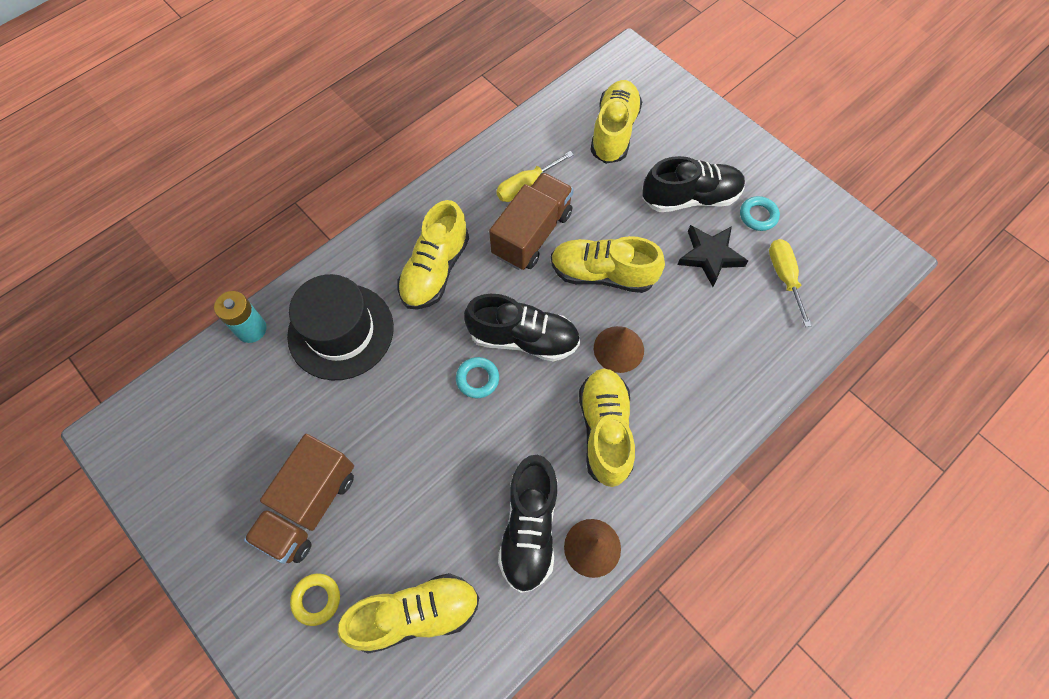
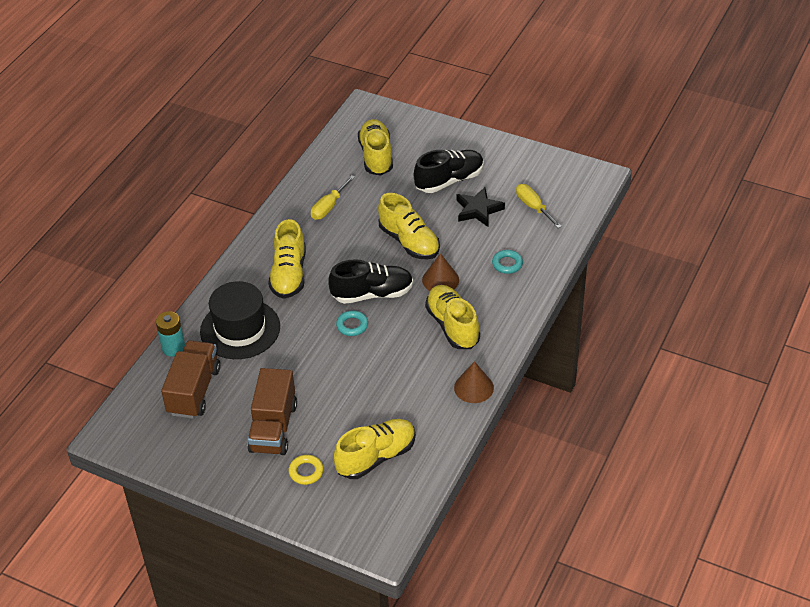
camera: 20 degrees left, 20 degrees down
brown truck [489,172,574,270] -> brown truck moved to [161,340,220,419]
black shoe [498,455,557,593] -> none
yellow shoe [551,236,665,293] -> yellow shoe turned 120 degrees counterclockwise [378,193,440,260]
turquoise ring [740,196,780,231] -> turquoise ring moved to [492,250,523,274]

